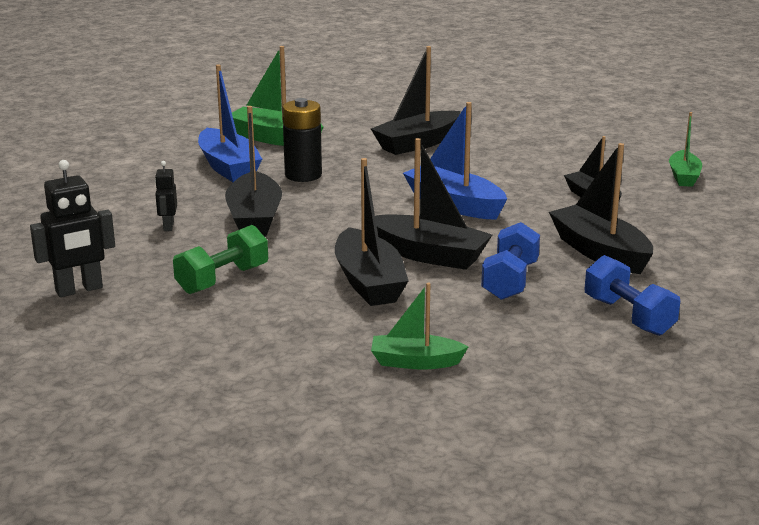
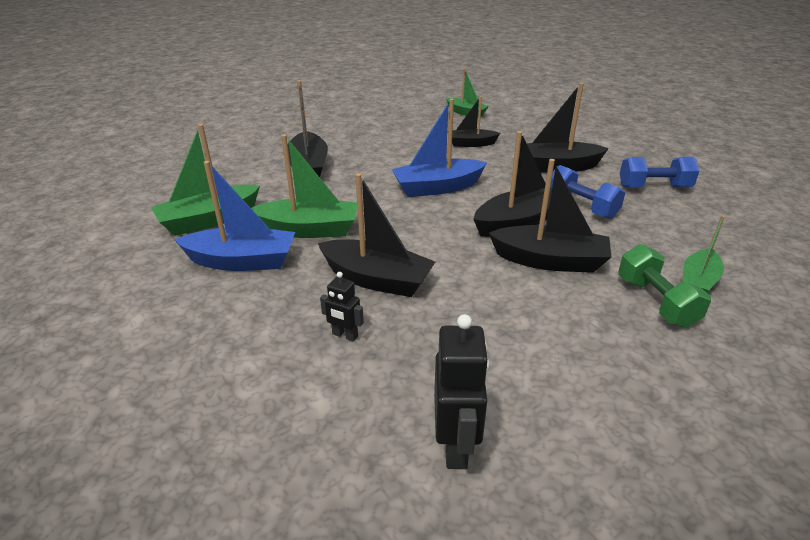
camera: 60 degrees left, 10 degrees up
green dumbbell [173,225,268,294] -> green dumbbell moved to [618,244,711,328]
black battery [282,98,322,182] -> green boat [251,134,357,238]

